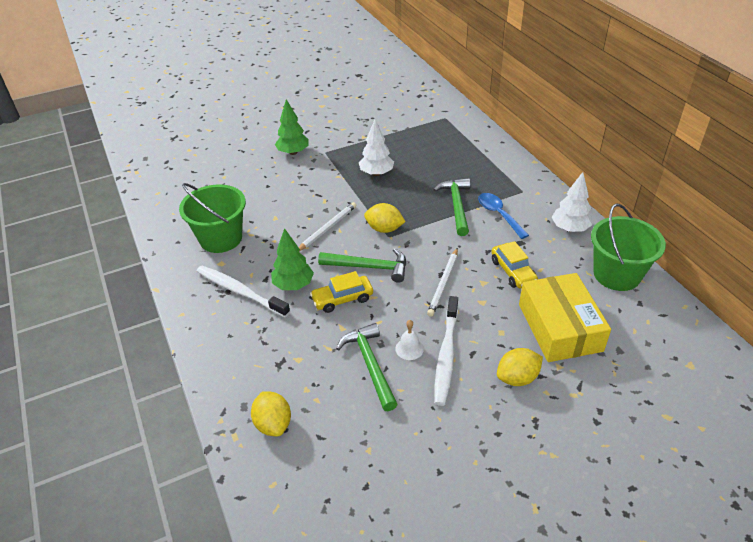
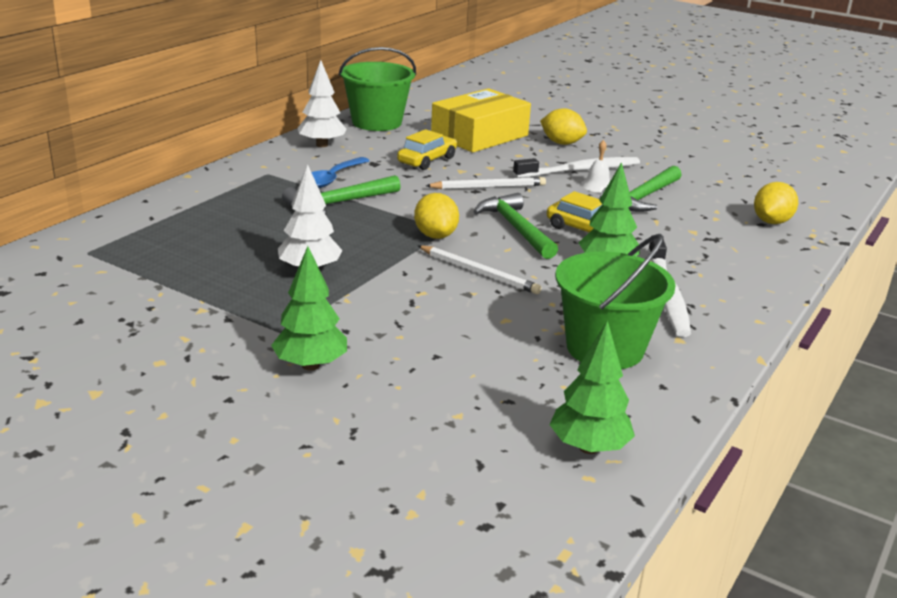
camera: 125 degrees left, 15 degrees down
white pencil [299,202,356,251] -> white pencil turned 150 degrees counterclockwise [418,245,542,294]
none -> green tree [549,320,635,454]

